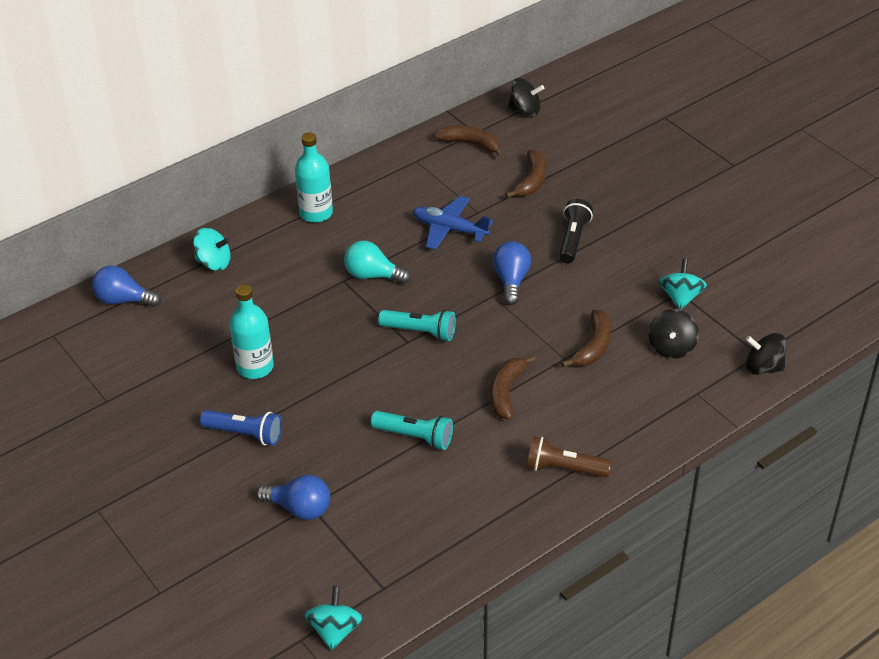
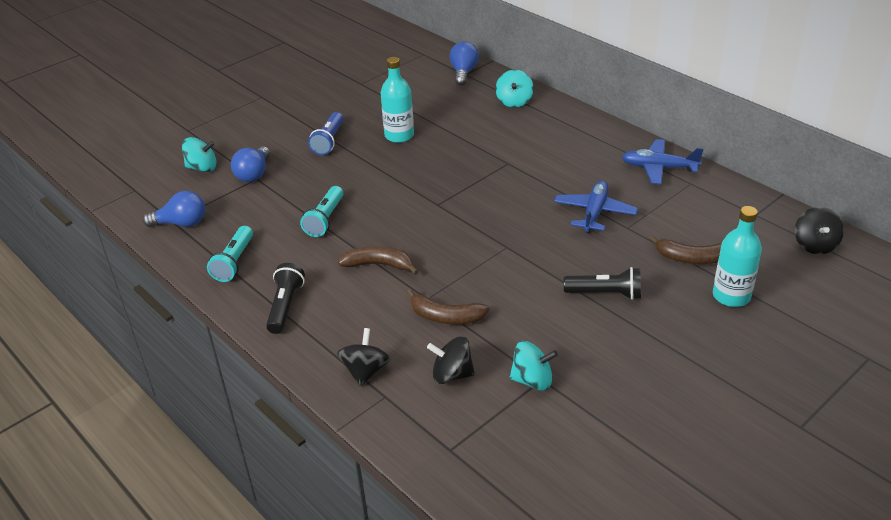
camera: 85 degrees right, 5 degrees down
turquoise bottle [295,132,333,223] -> turquoise bottle moved to [713,206,762,307]
turquoise spinning top [305,586,363,650] -> turquoise spinning top moved to [182,137,217,172]
turquoise light bulb [344,241,410,284] -> none
turquoise flashlight [378,310,456,341] -> turquoise flashlight moved to [207,226,253,282]
brown banana [434,125,503,158] -> none
blue light bulb [492,241,531,305] -> blue light bulb moved to [143,191,205,227]
brown flashlight [527,436,611,477] -> black flashlight [266,263,305,334]
black spinning top [746,333,786,375] -> black spinning top moved to [337,328,390,386]
none -> blue plane [622,139,704,184]

